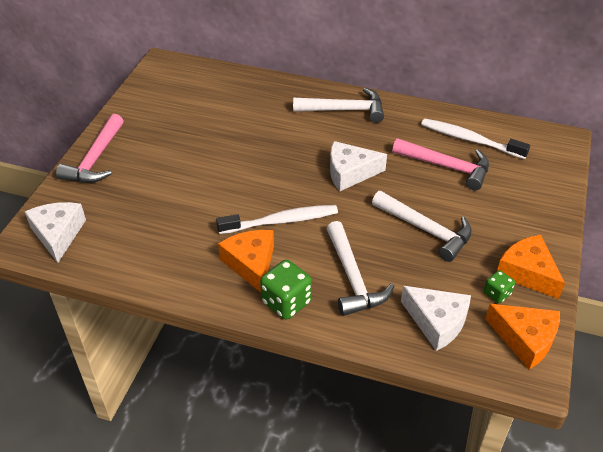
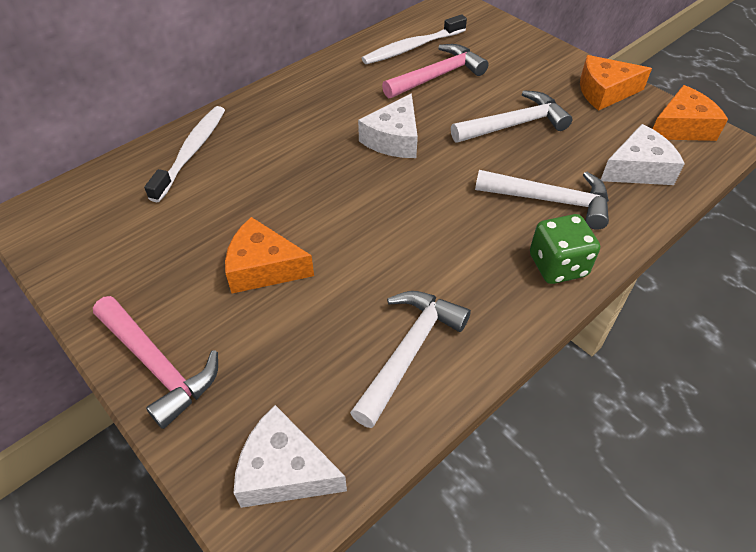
camera: 60 degrees left, 5 degrees up
white toothbrush [216,205,338,234] -> white toothbrush moved to [144,106,225,202]
orange cheese [218,230,274,292] -> orange cheese moved to [225,217,314,293]
white hammer [293,88,384,123] -> white hammer moved to [350,291,471,428]
green dice [484,270,515,303] -> none

